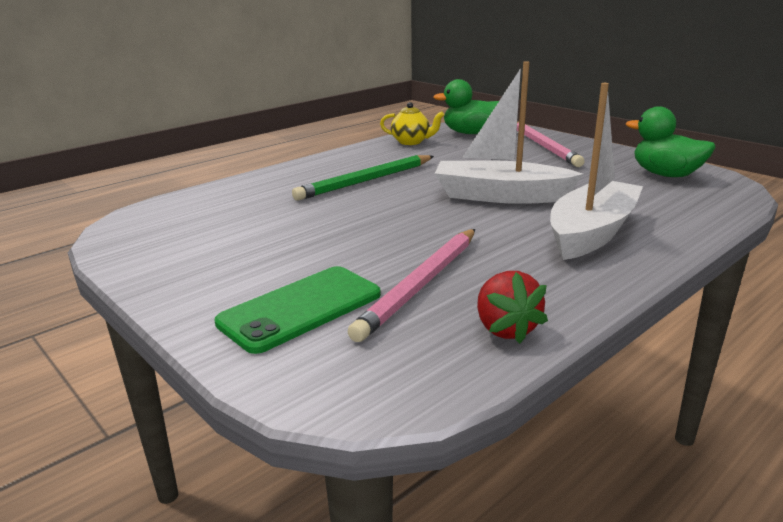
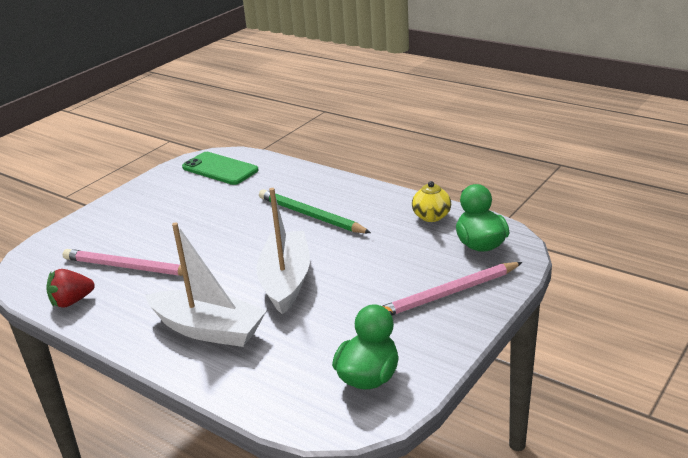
camera: 80 degrees right, 5 degrees up
green phone [214,266,381,354] -> green phone moved to [182,152,258,185]

